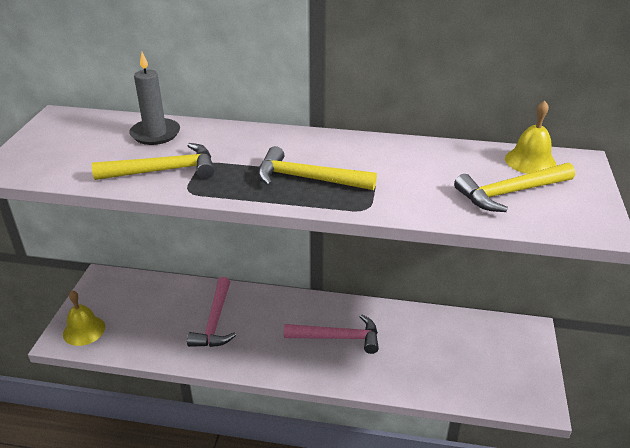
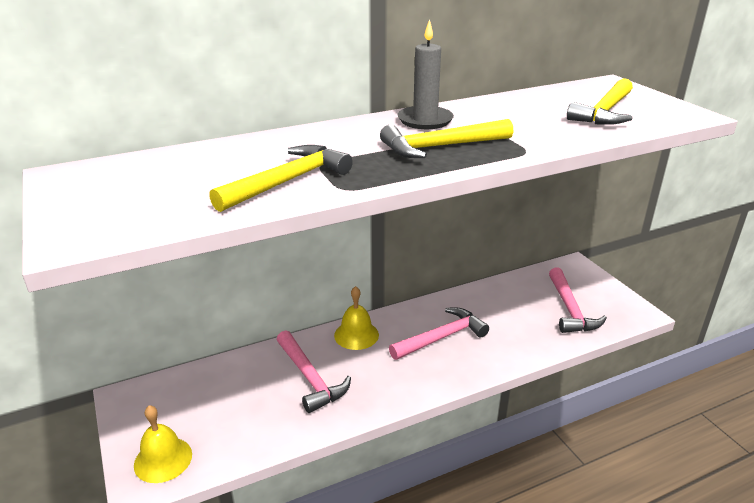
camera: 35 degrees left, 5 degrees down
grey candle [129,52,180,145] -> grey candle moved to [397,19,454,129]
yellow bell [505,101,557,174] -> yellow bell moved to [334,286,379,350]
none -> pink hammer [549,268,607,333]

